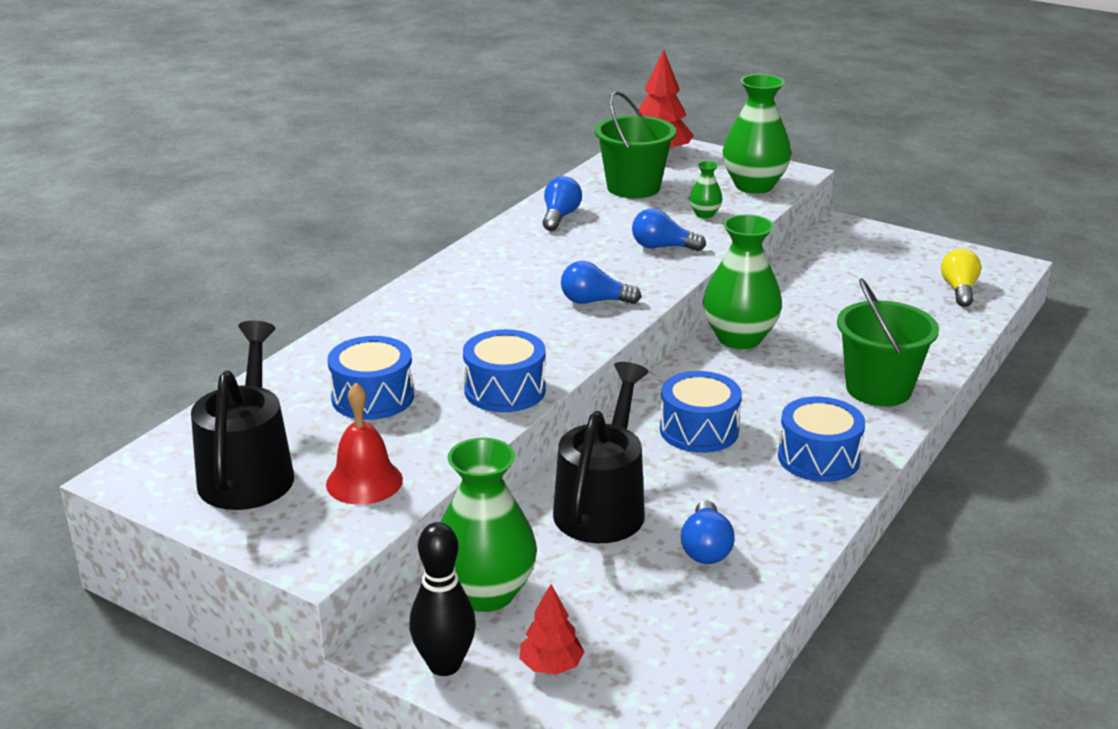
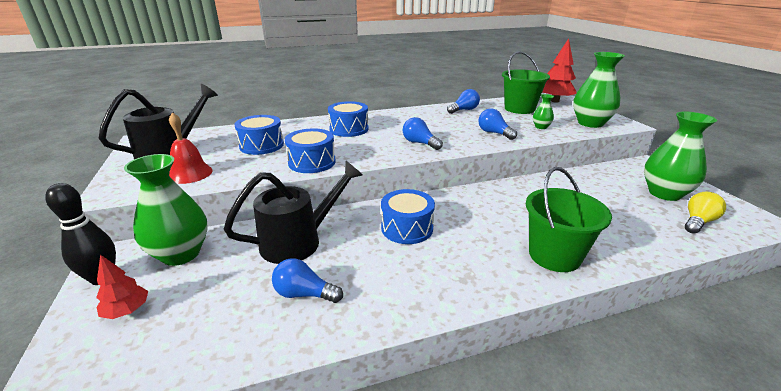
camera: 40 degrees right, 0 degrees up
blue light bulb [681,500,735,564] -> blue light bulb turned 60 degrees clockwise [272,258,343,303]
green vase [703,214,782,349] -> green vase moved to [644,112,717,201]
blue drum [778,397,865,482] -> blue drum moved to [328,101,369,137]

